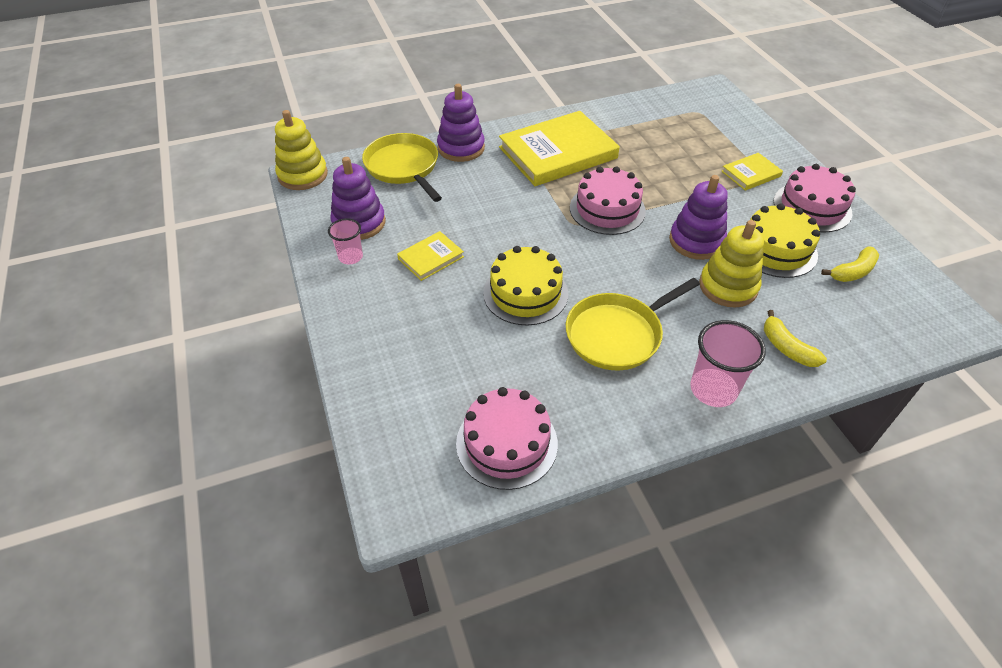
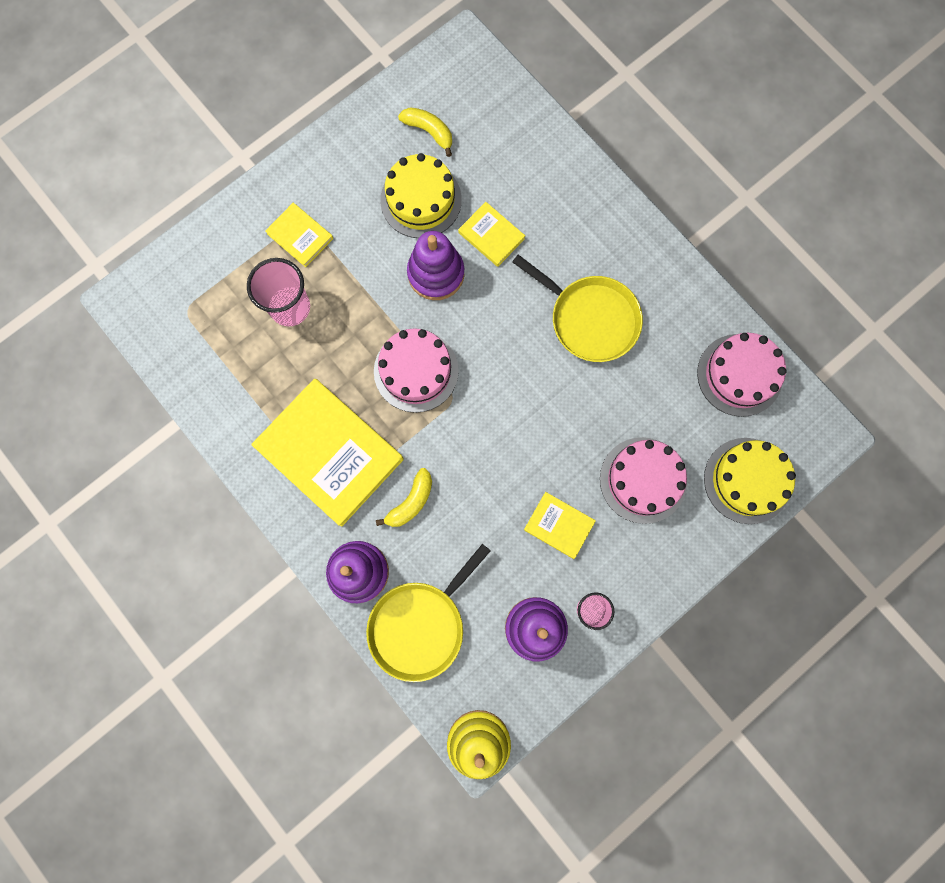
camera: 110 degrees left, 30 degrees up
yellow cake [483,246,568,326] -> yellow cake moved to [704,438,796,524]
pink cup [690,320,766,407] -> pink cup moved to [247,258,310,326]
yellow stacking toy [699,220,764,308] -> yellow book [458,202,525,267]
yellow banana [764,310,827,367] -> yellow banana moved to [376,468,432,527]
pink cake [773,164,856,232] -> pink cake moved to [600,437,687,524]

